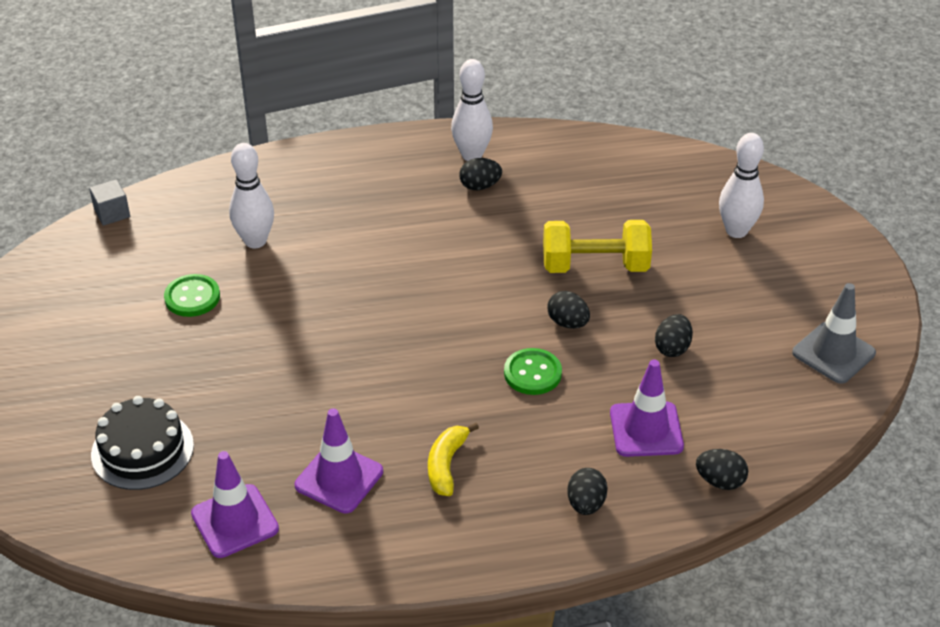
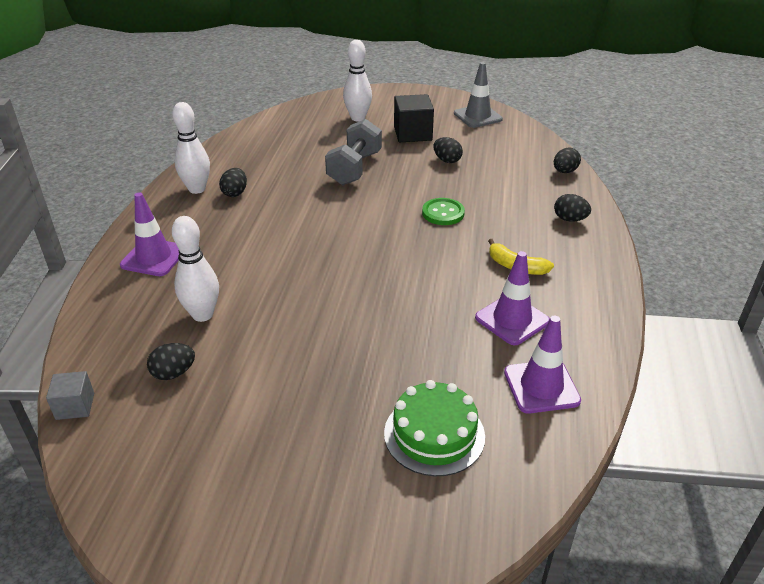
camera: 70 degrees left, 5 degrees down
black cake [91,396,194,490] -> green cake [384,380,485,476]
green button [164,274,220,317] -> none
yellow dumbbell [543,220,652,273] -> grey dumbbell [325,119,382,185]
black egg [547,291,590,329] -> black egg moved to [147,343,195,380]
purple traffic cone [610,360,684,457] -> purple traffic cone moved to [120,192,179,276]
none -> black cube [394,94,434,142]

